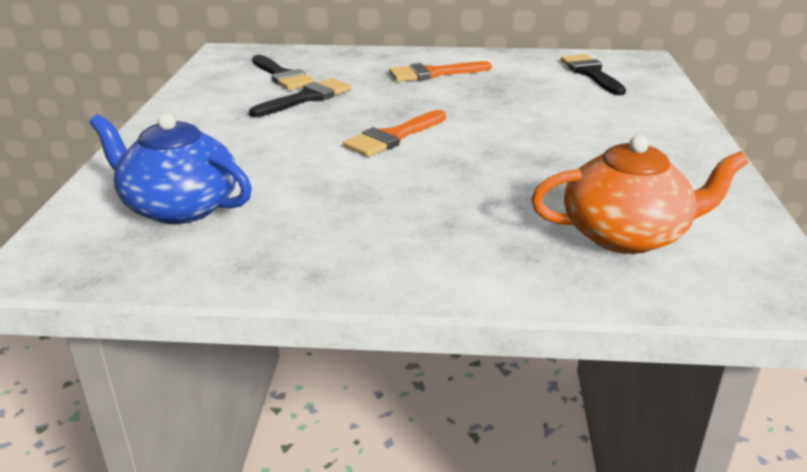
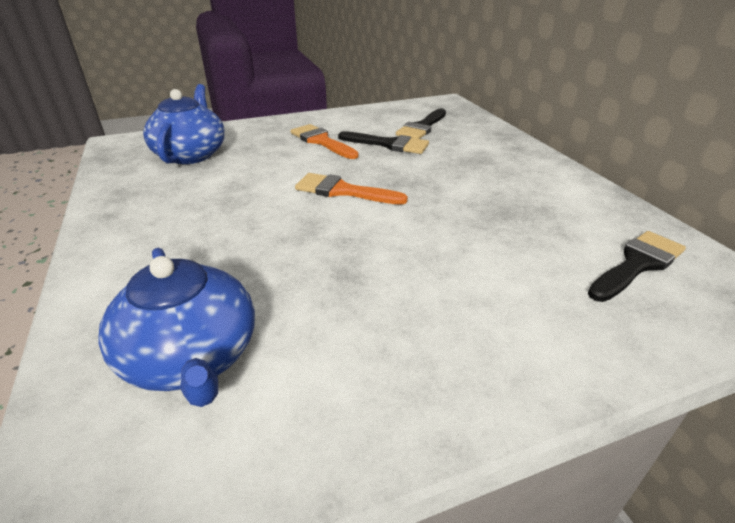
camera: 65 degrees right, 5 degrees up
orange brush [389,61,492,82] -> orange brush moved to [290,124,359,159]
orange teapot [531,135,749,254] -> blue teapot [98,248,255,407]

